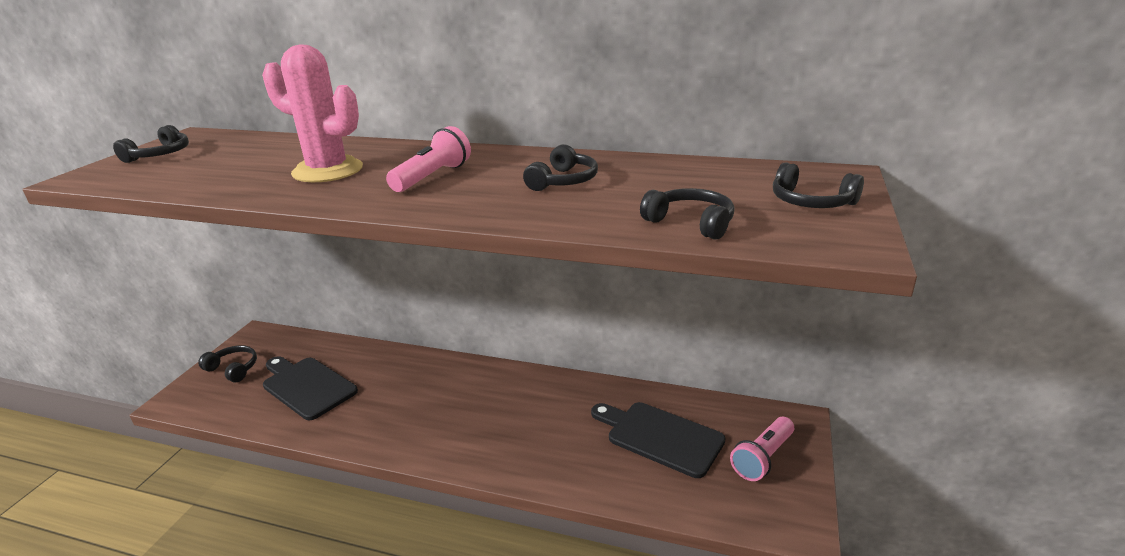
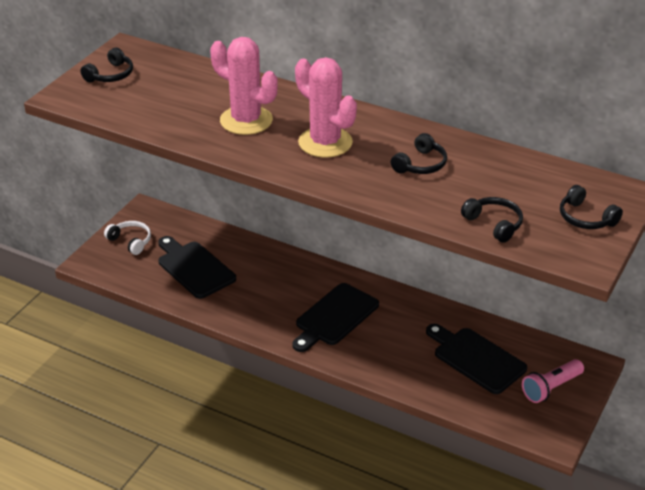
camera: 10 degrees right, 10 degrees up
black headphones [198,345,257,382] -> white headphones [104,221,151,255]
pink flashlight [386,126,471,192] -> pink cactus [295,57,357,158]
none -> black cutting board [292,283,379,352]

